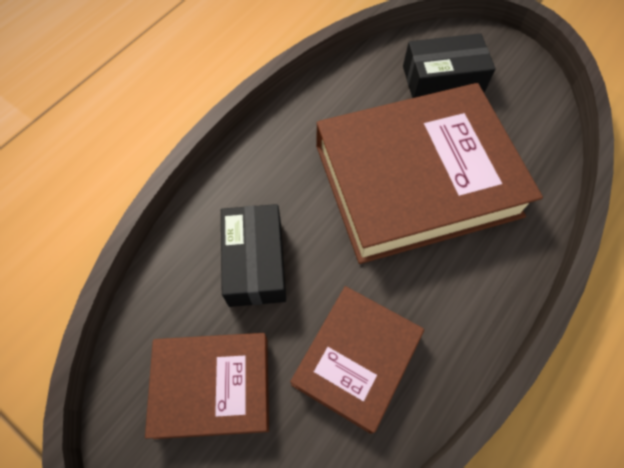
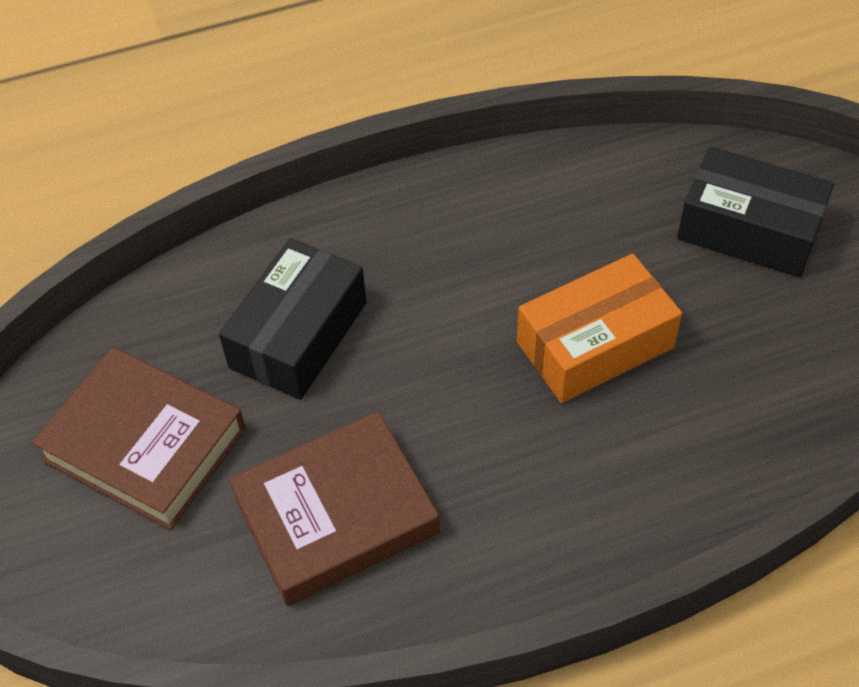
camera: 35 degrees right, 10 degrees down
brown book [316,83,543,264] -> orange box [517,254,682,403]

